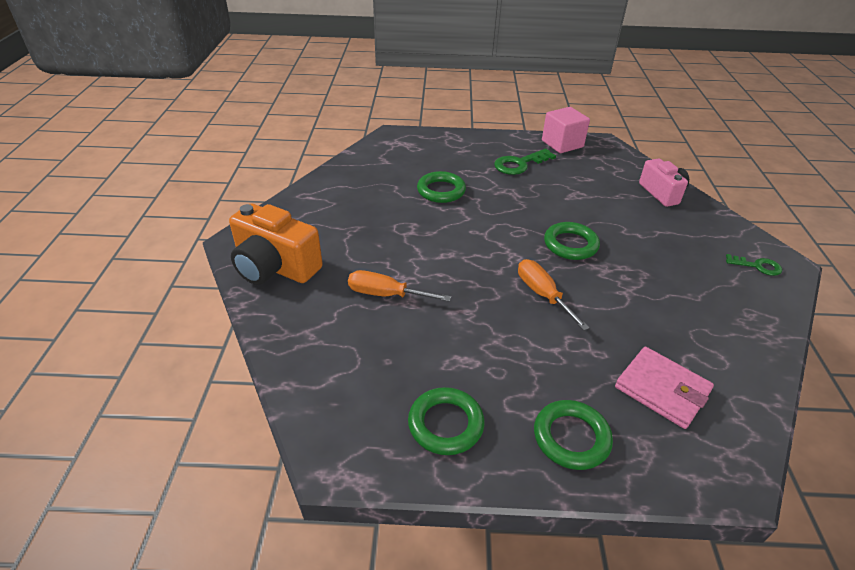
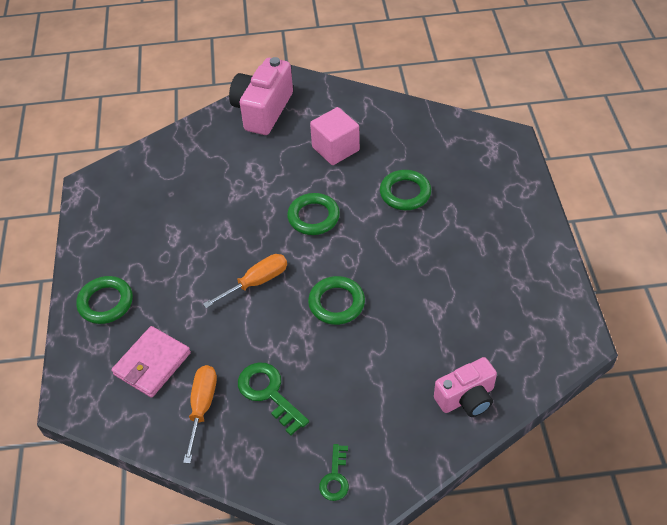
camera: 85 degrees right, 10 degrees up
orange camera [229,204,323,285] -> pink camera [229,57,293,135]
orange screwdriver [348,270,451,302] -> orange screwdriver moved to [183,365,217,464]
green ring [408,387,484,455] -> green ring moved to [287,193,340,235]
green key [494,149,556,175] -> green key moved to [238,362,309,436]
pink cube [542,107,590,153] -> pink cube moved to [310,107,360,165]

